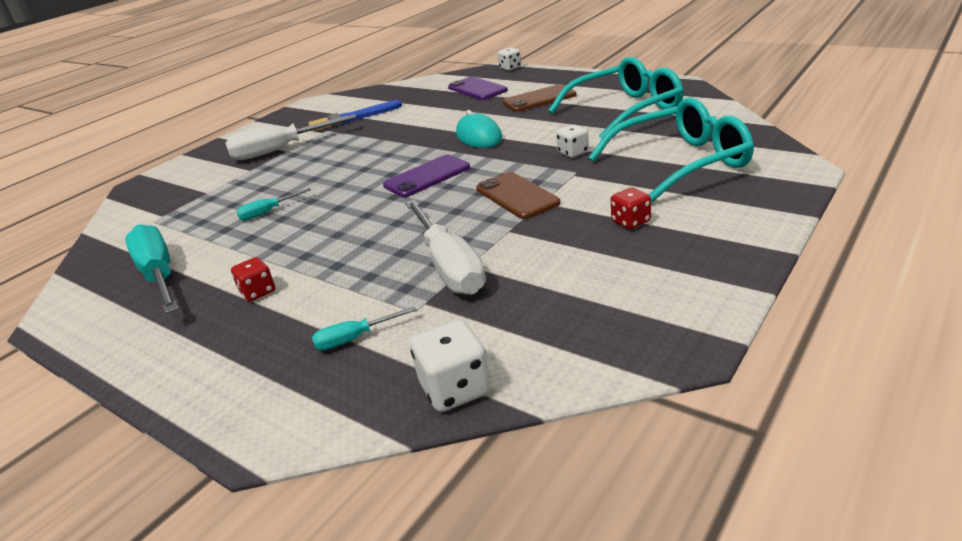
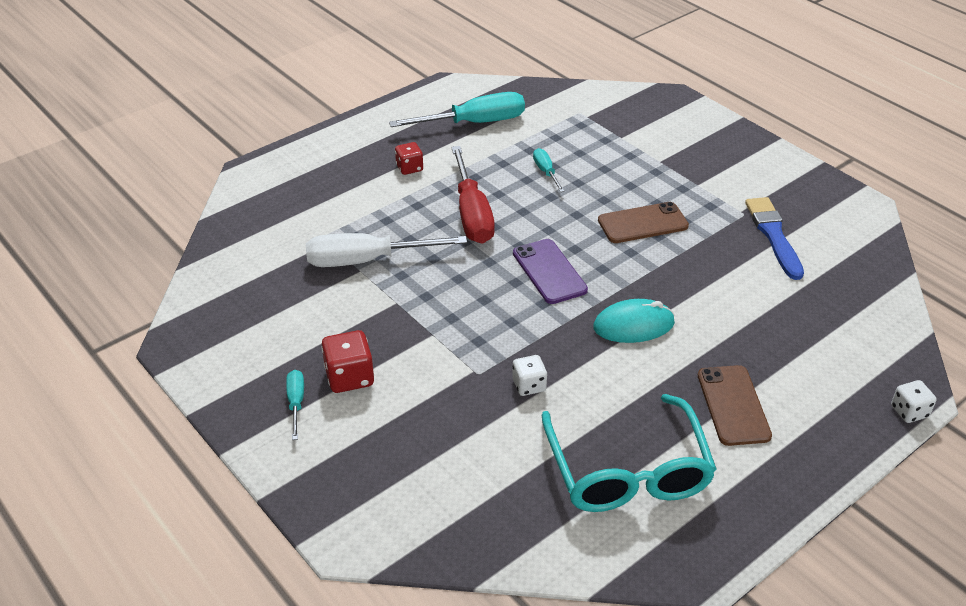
camera: 100 degrees right, 10 degrees up
white screwdriver [225,114,356,160] -> none
turquoise screwdriver [312,306,417,350] -> turquoise screwdriver moved to [286,370,304,440]
white dice [410,319,491,412] -> none
purple phone [448,77,508,100] -> none
brown phone [476,172,561,219] -> brown phone moved to [598,202,689,243]
turquoise glasses [588,97,754,203] -> none
red dice [611,187,651,229] -> red dice [321,330,374,393], size x1.53
none -> red screwdriver [451,146,495,244]

